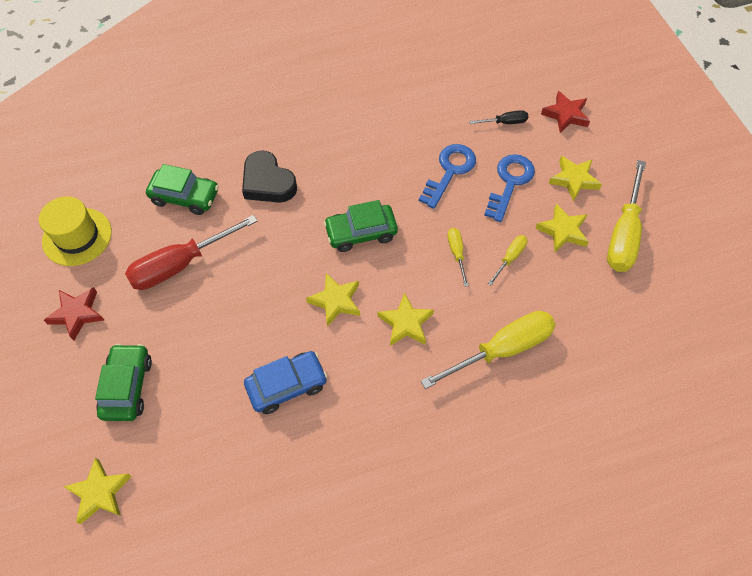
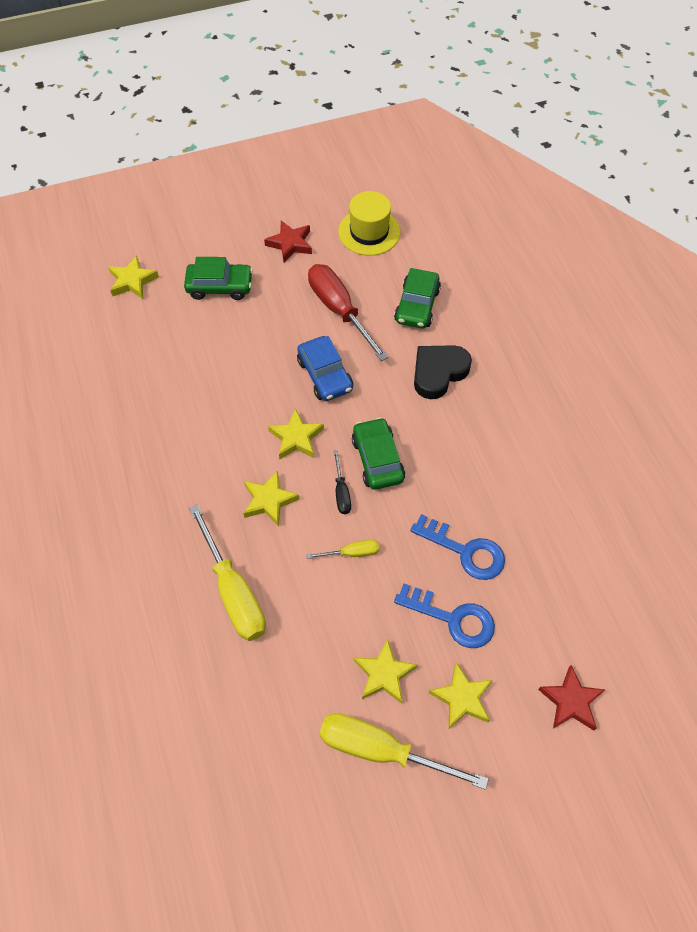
camera: 90 degrees right, 0 degrees up
blue car [244,351,328,414] -> blue car moved to [297,336,353,401]
black screwdriver [469,110,528,124] -> black screwdriver moved to [333,450,351,514]
yellow screwdriver [488,235,527,286] -> none

